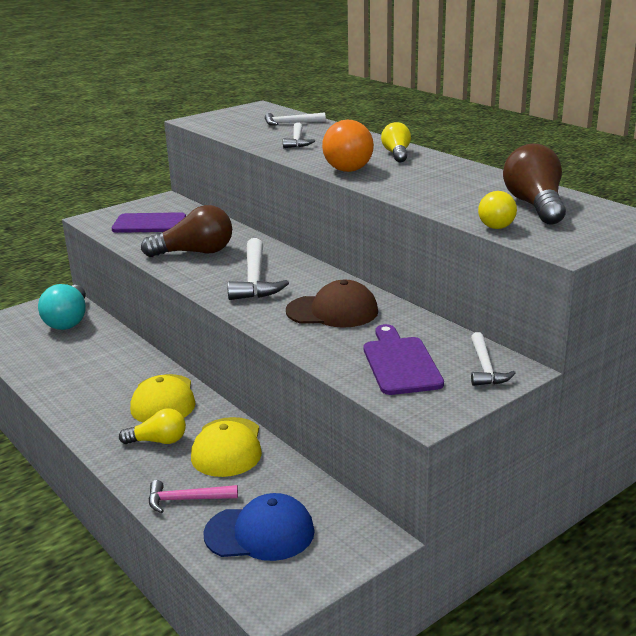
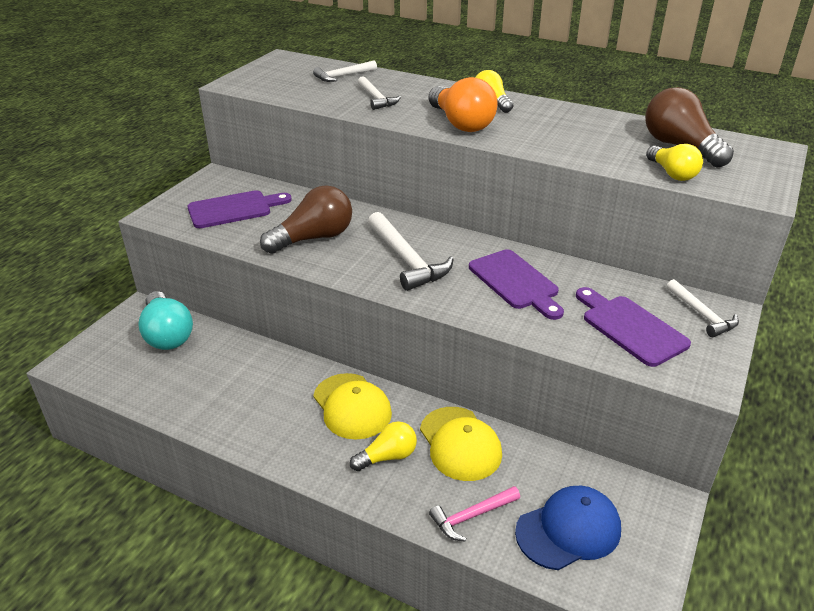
camera: 25 degrees left, 10 degrees up
brown cap [286,280,378,328] -> purple cutting board [469,249,564,320]

